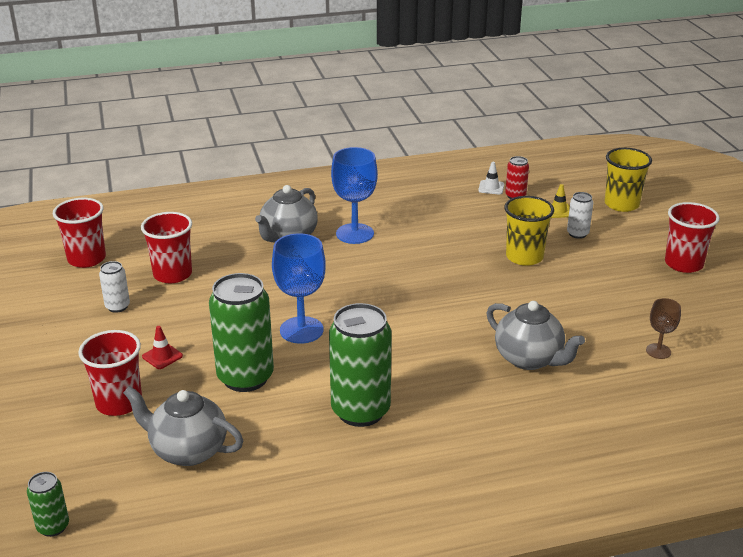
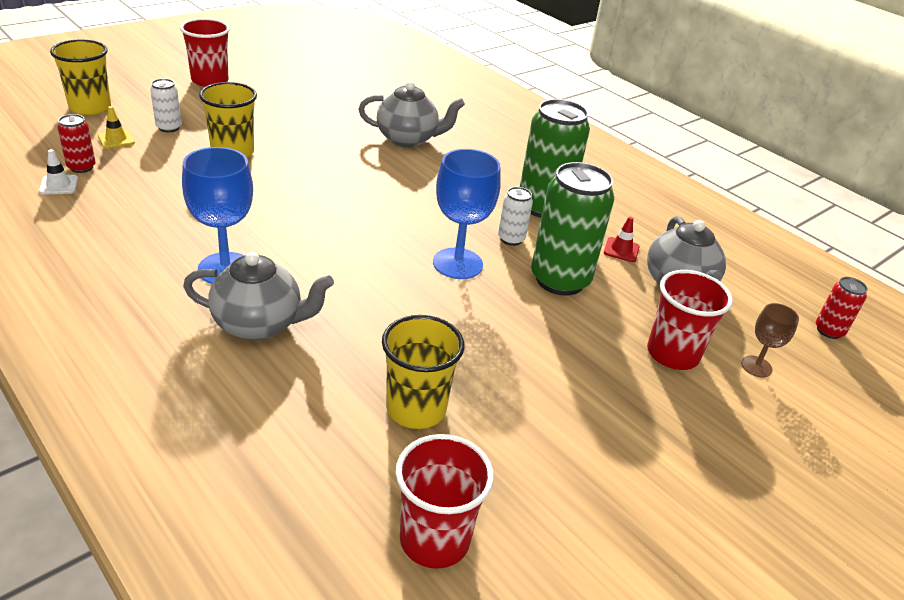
camera: 120 degrees left, 5 degrees up
green can [27,472,69,537] -> red can [816,277,868,339]
white can [99,261,130,313] -> white can moved to [498,187,533,246]
red cup [141,212,192,283] -> yellow cup [382,315,465,429]
red traffic cone [142,326,183,369] -> red traffic cone moved to [604,217,640,262]
grey teapot [487,301,585,370] -> grey teapot turned 75 degrees clockwise [359,81,465,148]
brown goblet [646,298,681,359] -> brown goblet moved to [741,303,799,377]

